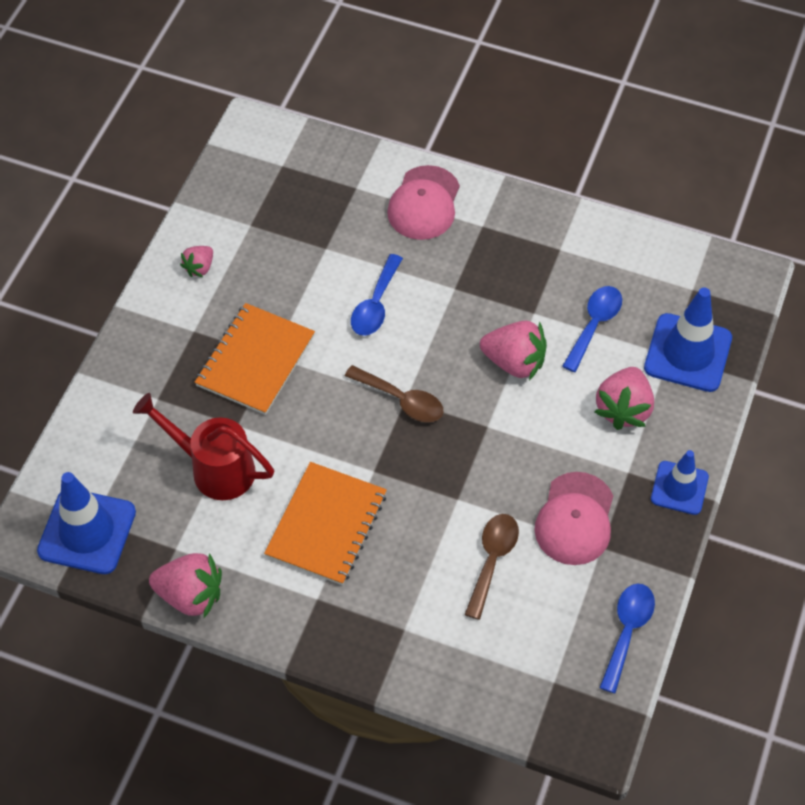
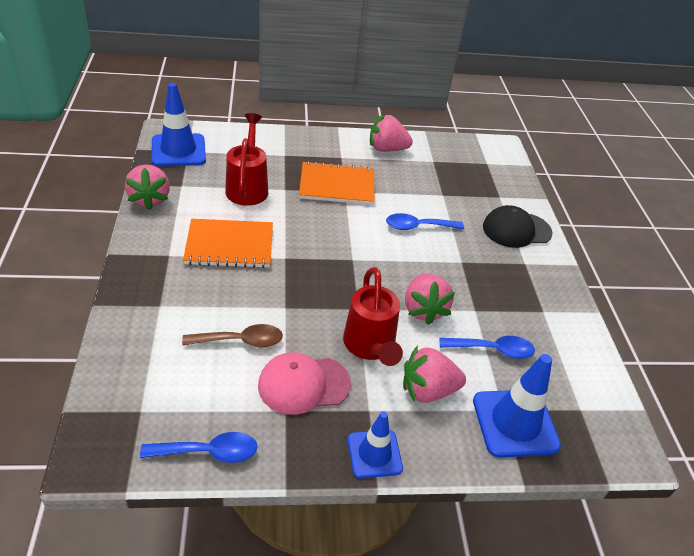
camera: 60 degrees right, 15 degrees down
pink strawberry [180,246,213,277] -> pink strawberry [370,115,413,152], size x1.77
brown spoon [345,365,443,422] -> none
pink cap [387,165,460,240] -> black cap [483,205,552,248]
none -> red watering can [343,267,403,366]

